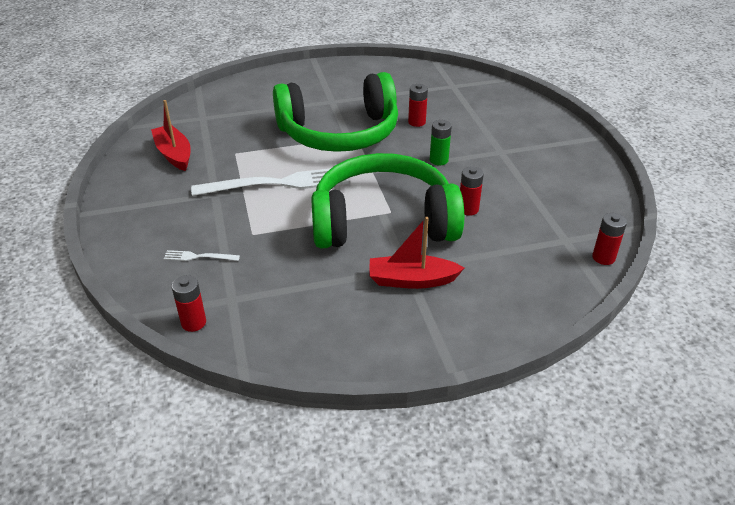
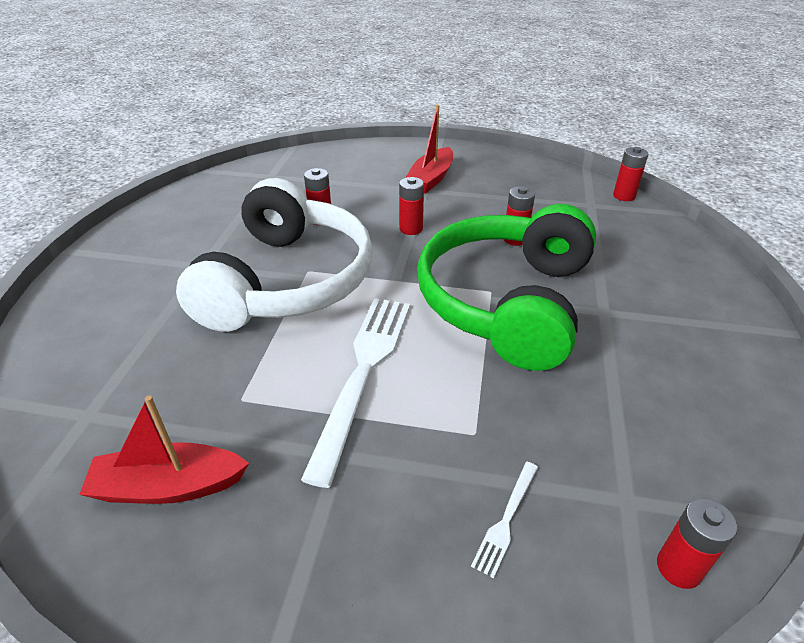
camera: 65 degrees left, 0 degrees up
green headphones [273,72,398,152] -> white headphones [176,178,373,332]
red boat [369,217,464,289] -> red boat moved to [405,105,453,194]
green battery [430,120,452,165] -> red battery [399,177,424,235]

